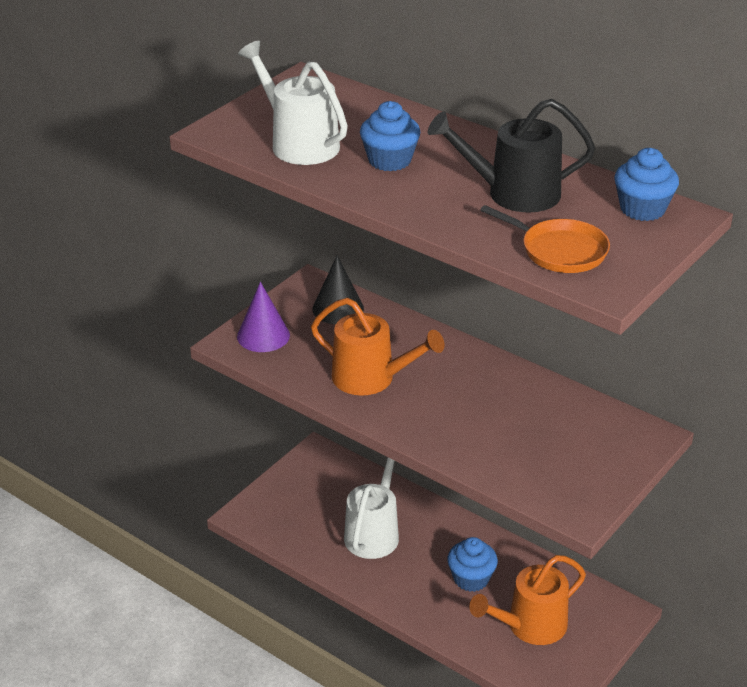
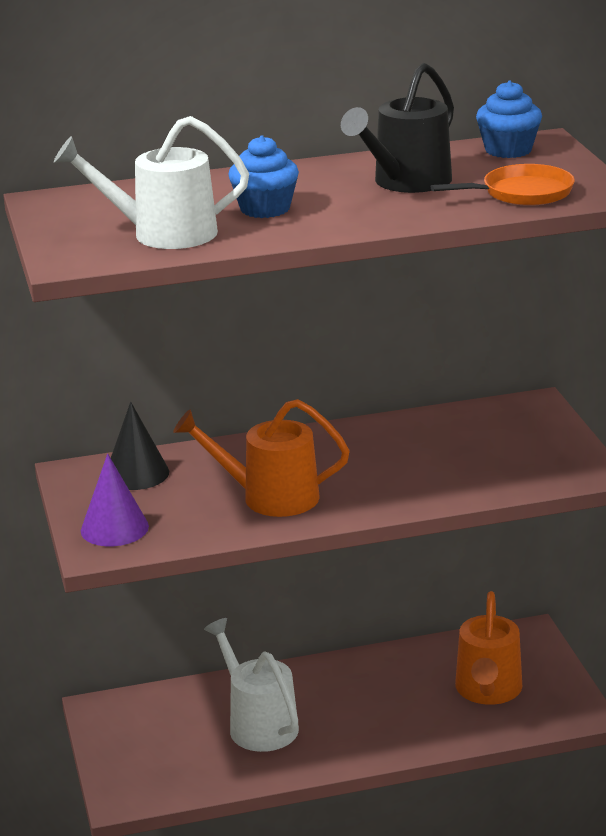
camera: 50 degrees left, 10 degrees down
orange watering can [311,298,444,396] -> orange watering can turned 150 degrees counterclockwise [173,399,350,517]
blue cupcake [447,537,498,592] -> none

